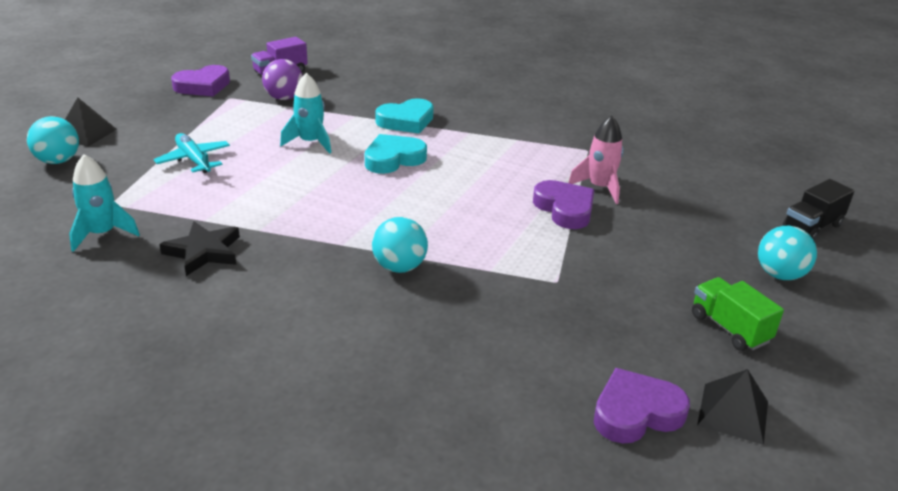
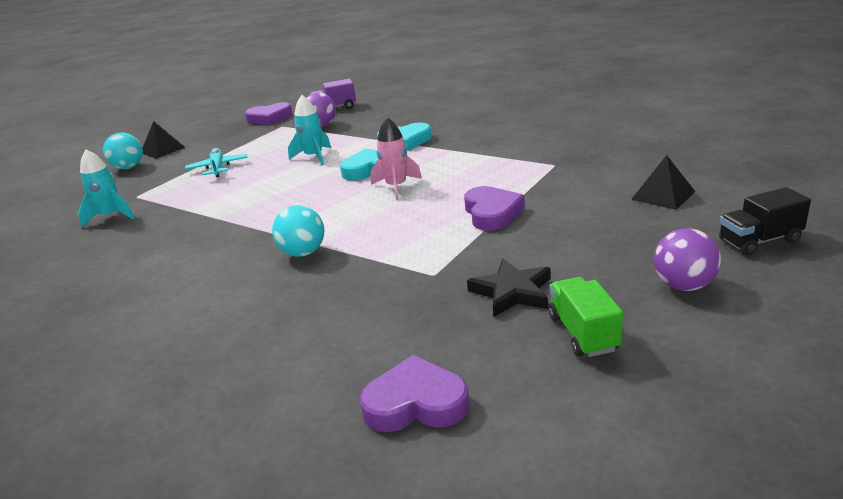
camera: 25 degrees right, 5 degrees down
black star [159,221,240,276] -> black star moved to [467,259,551,317]
pink rocket [568,116,624,204] -> pink rocket moved to [371,117,422,200]
black pyramid [697,369,768,445] -> black pyramid moved to [631,155,696,210]
turquoise ball [758,226,817,280] -> purple ball [653,228,721,291]

